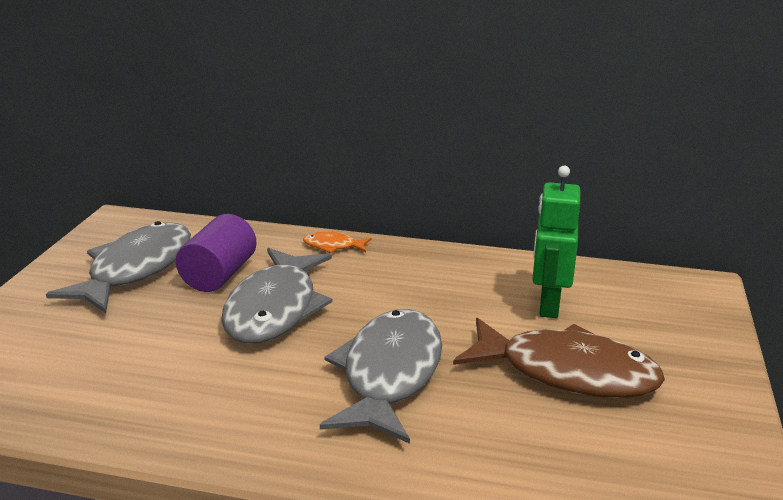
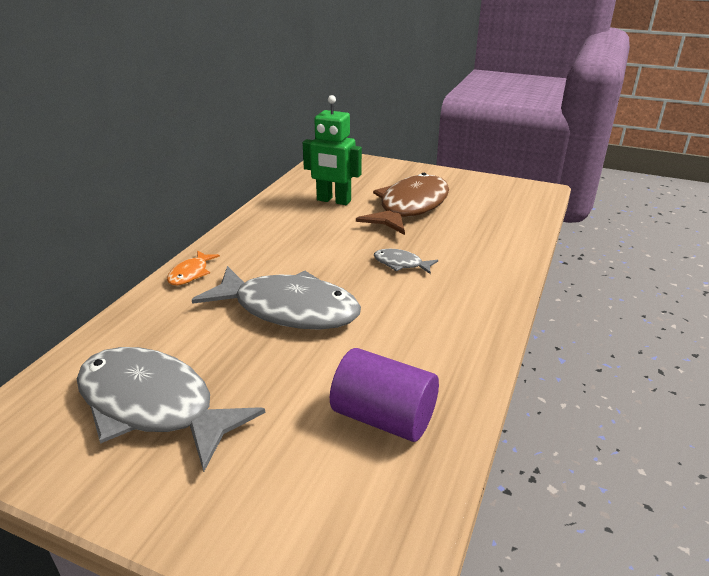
camera: 80 degrees left, 5 degrees up
purple cylinder [176,214,256,292] -> purple cylinder moved to [330,348,439,442]
grey fish [320,309,442,444] -> grey fish [374,249,438,274], size x0.43

